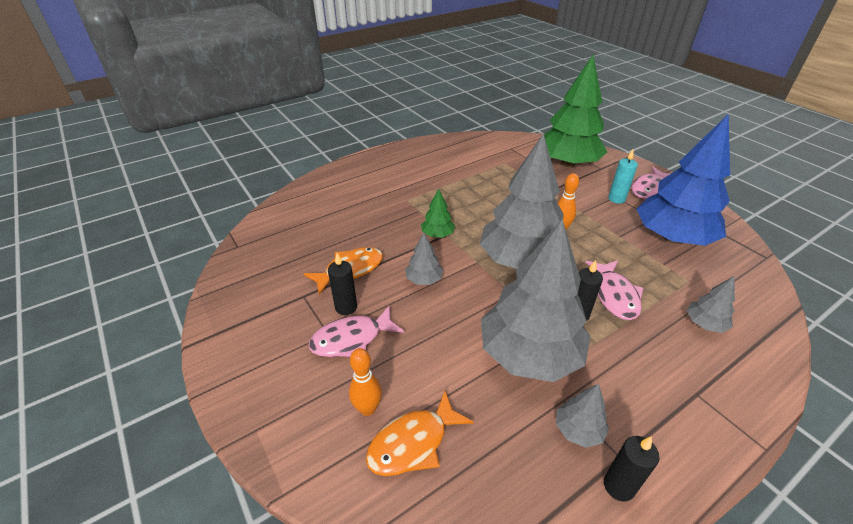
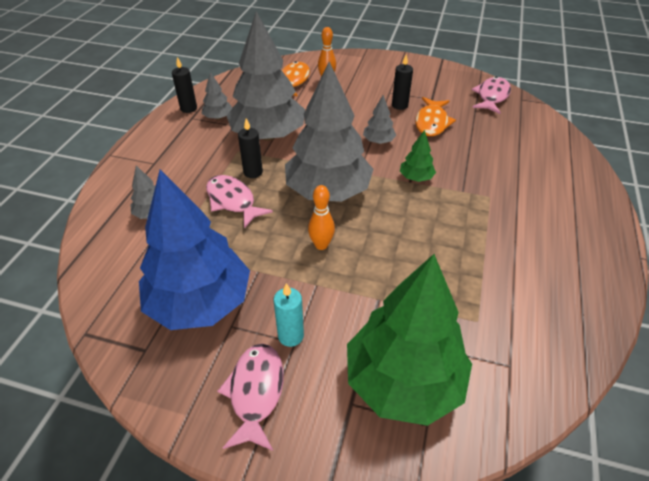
camera: 140 degrees right, 5 degrees up
pink fish [309,305,404,357] -> pink fish moved to [472,77,511,114]

